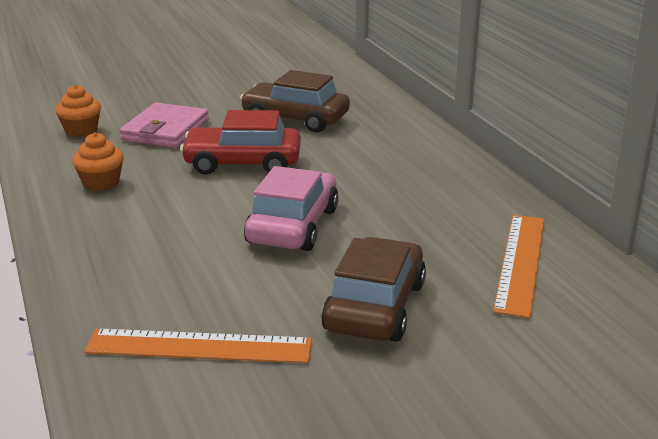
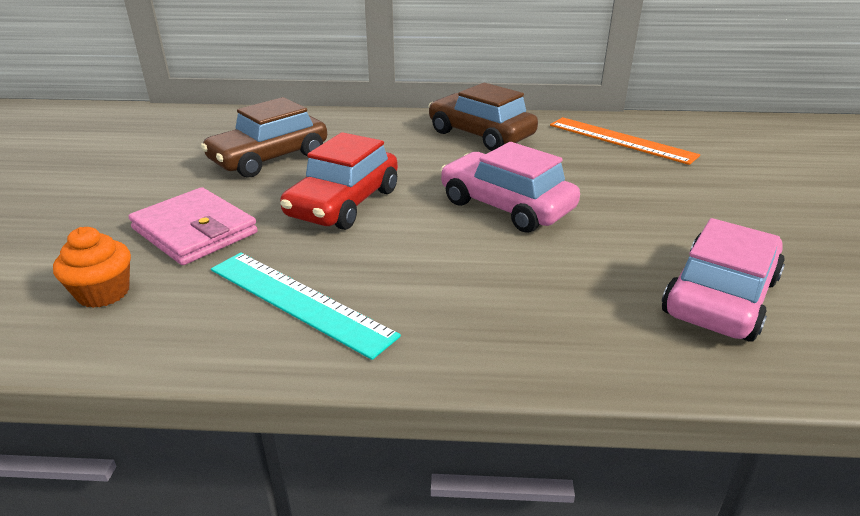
camera: 65 degrees left, 5 degrees up
orange cupcake [72,132,124,191] -> turquoise ruler [211,252,401,360]
orange ruler [84,329,312,363] -> pink car [662,218,785,341]
brown car [321,237,426,342] -> brown car moved to [429,83,538,151]

